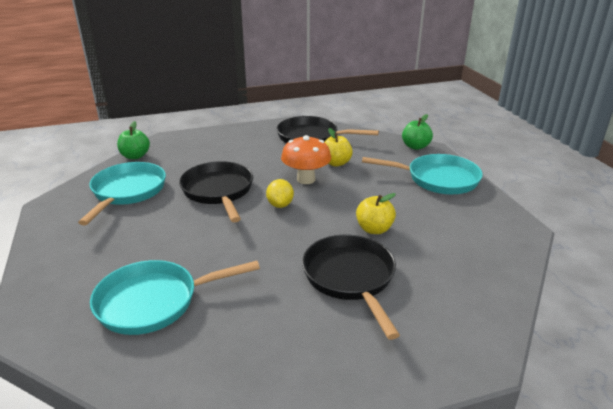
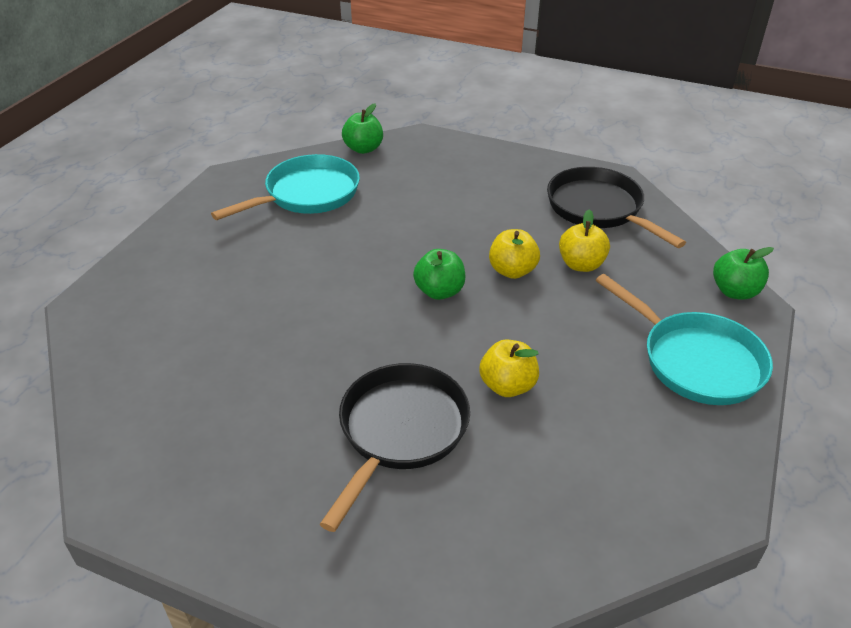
camera: 40 degrees right, 10 degrees up
turquoise pan [90,260,260,335] -> none
black pan [179,161,253,222] -> none
yellow lemon [266,179,294,208] -> green apple [413,249,465,300]
orange mushroom [281,135,331,184] -> yellow apple [489,229,540,279]

